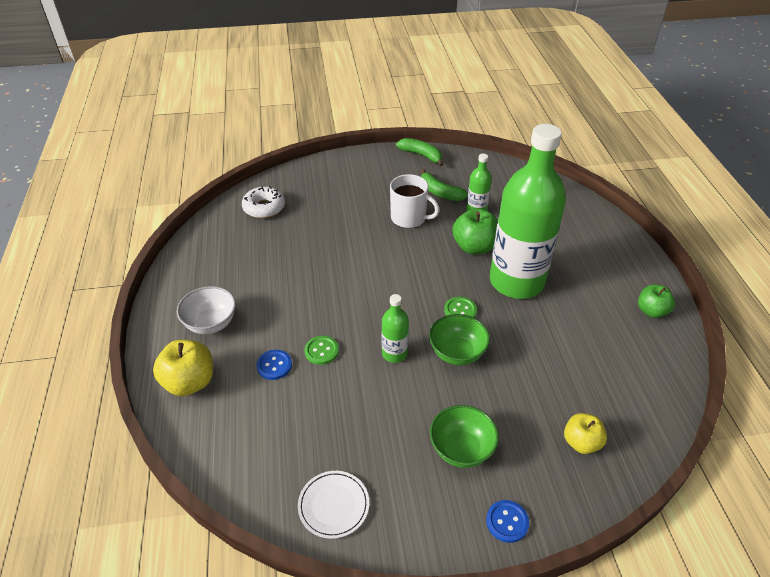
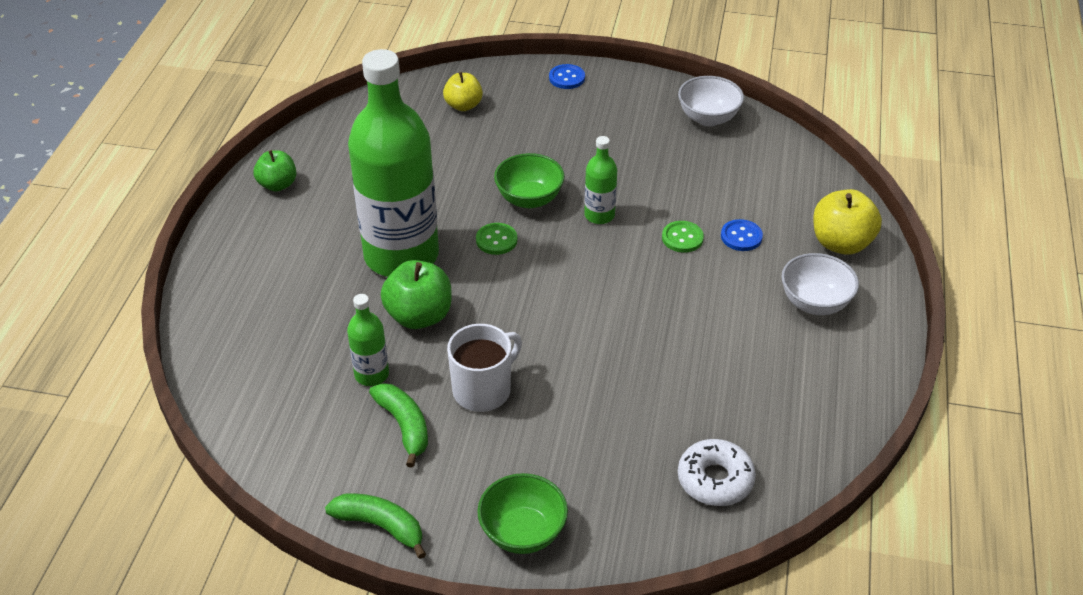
camera: 160 degrees left, 0 degrees up
white plate [298,471,369,539] -> white bowl [678,76,744,126]
white mug [390,174,440,228] -> white mug turned 90 degrees clockwise [447,324,522,412]
green banana [396,138,443,166] -> green banana turned 150 degrees clockwise [325,493,426,559]
green bowl [430,405,499,468] -> green bowl moved to [477,473,568,554]

